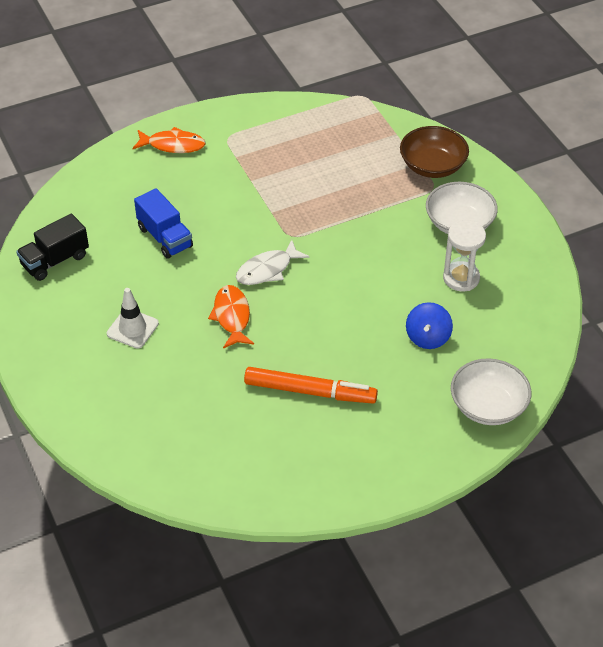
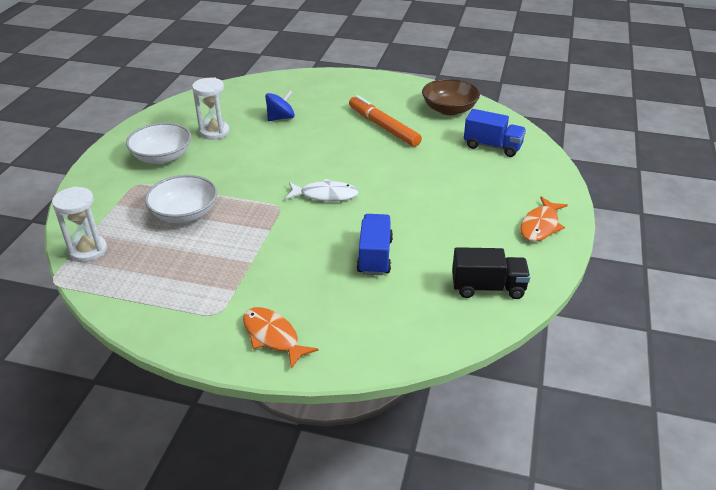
camera: 140 degrees left, 10 degrees down
white traffic cone [107,288,159,349] -> none
orange fish [208,285,254,349] -> orange fish moved to [520,196,568,242]
brown bowl [400,126,469,178] -> brown bowl moved to [422,79,480,115]
white bowl [451,358,532,425] -> white bowl moved to [145,175,217,223]
none -> white hourglass [52,186,107,262]
none -> blue truck [464,109,526,157]

